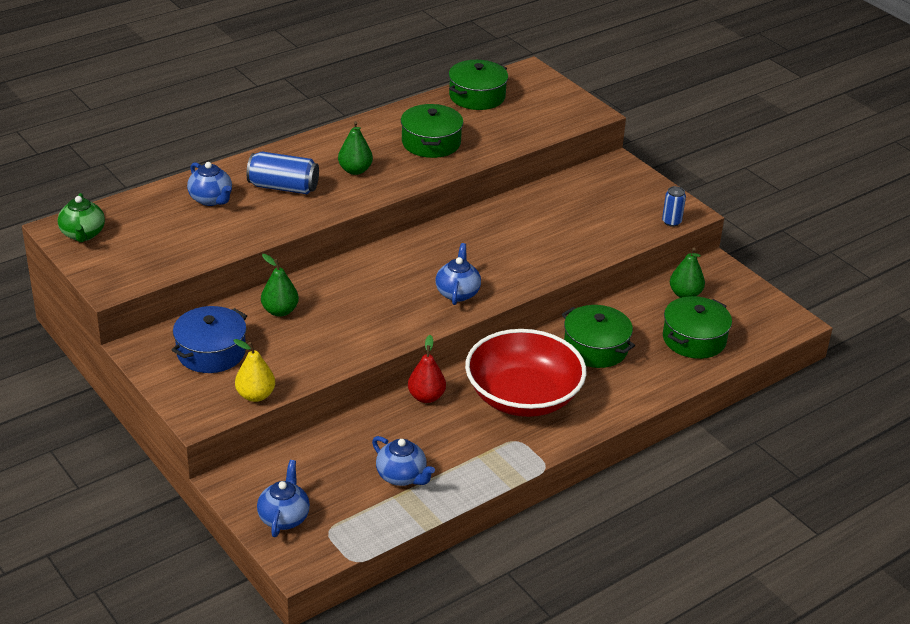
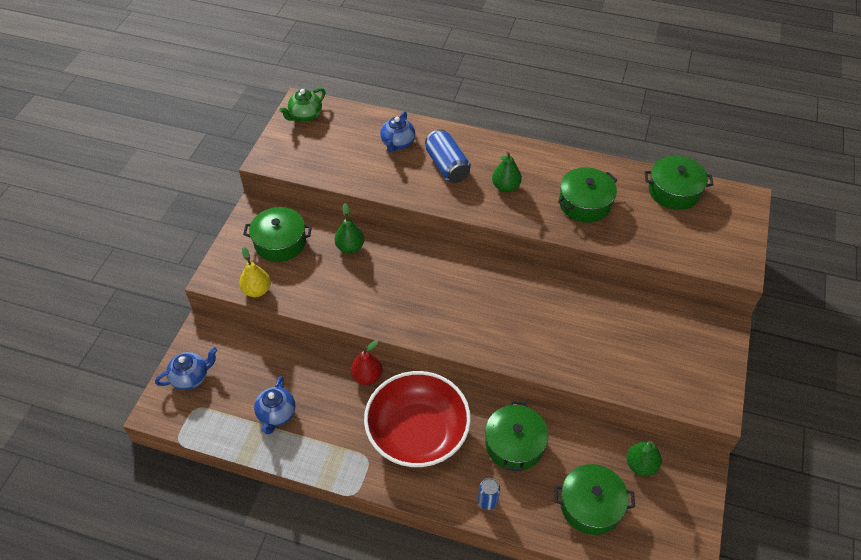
camera: 55 degrees right, 15 degrees up
blue pot [171,306,247,373] -> green pot [243,207,312,262]
blue teapot [436,243,481,305] -> none
blue can [662,186,686,227] -> blue can moved to [478,478,500,510]

